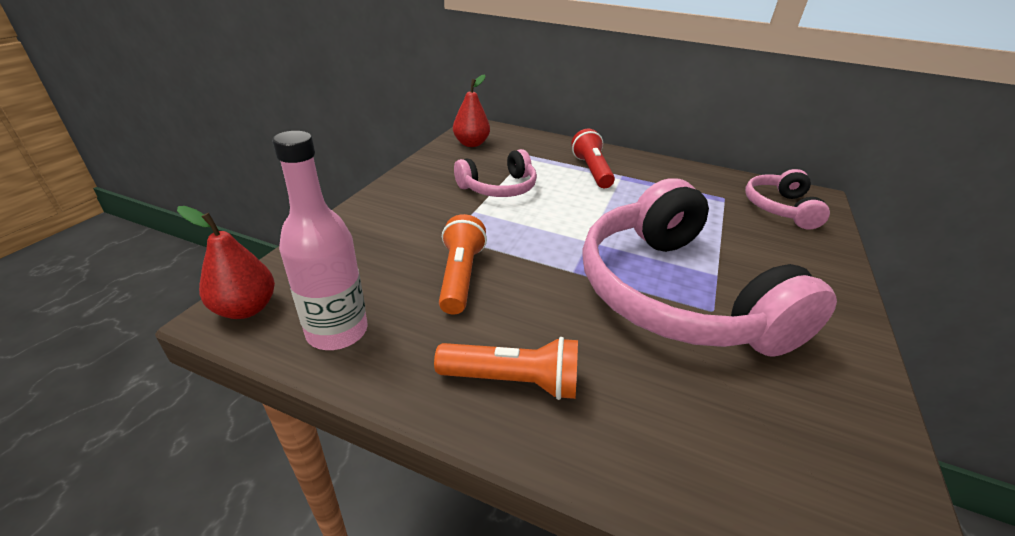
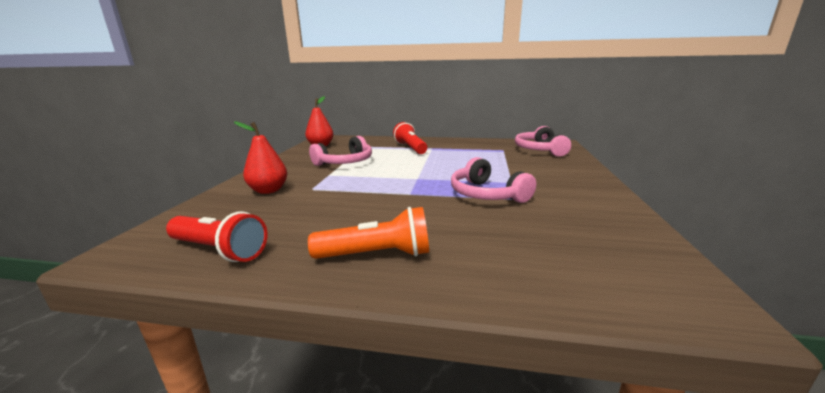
camera: 10 degrees left, 15 degrees down
red pear [177,206,275,319] -> red pear moved to [234,121,287,194]
pink bottle [272,131,368,350] -> red flashlight [166,211,267,262]
orange flashlight [439,214,487,315] -> none
pink headphones [582,178,837,357] -> pink headphones [451,157,536,203], size x0.50

